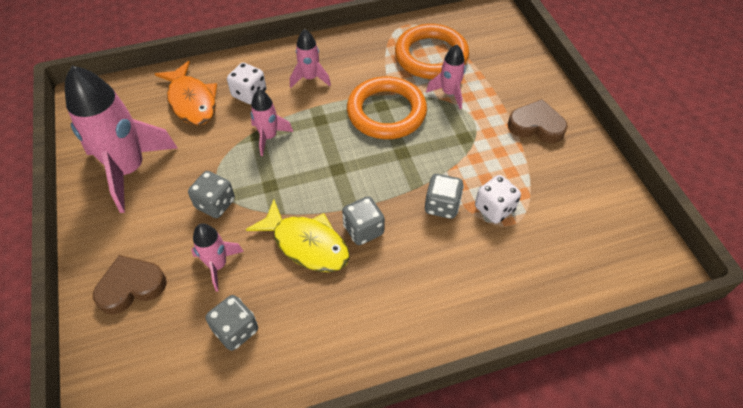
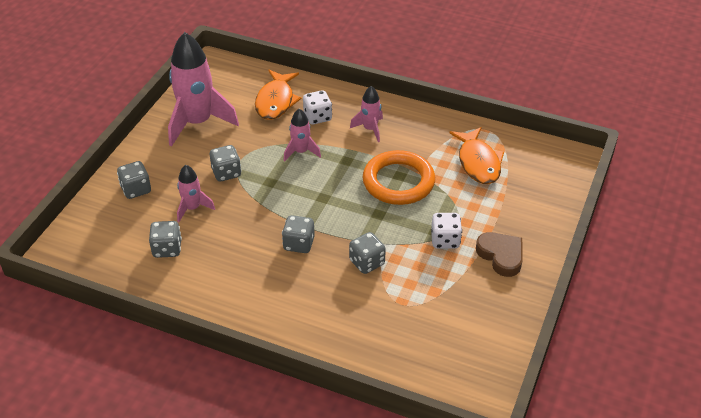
camera: 40 degrees right, 10 degrees down
brown heart [93,255,167,314] -> grey dice [117,161,151,199]
yellow fish [246,200,350,272] -> none
orange ring [395,24,469,79] -> orange fish [449,127,504,184]
pink rocket [426,44,466,109] -> none
white dice [475,175,521,224] -> white dice moved to [431,213,462,248]

